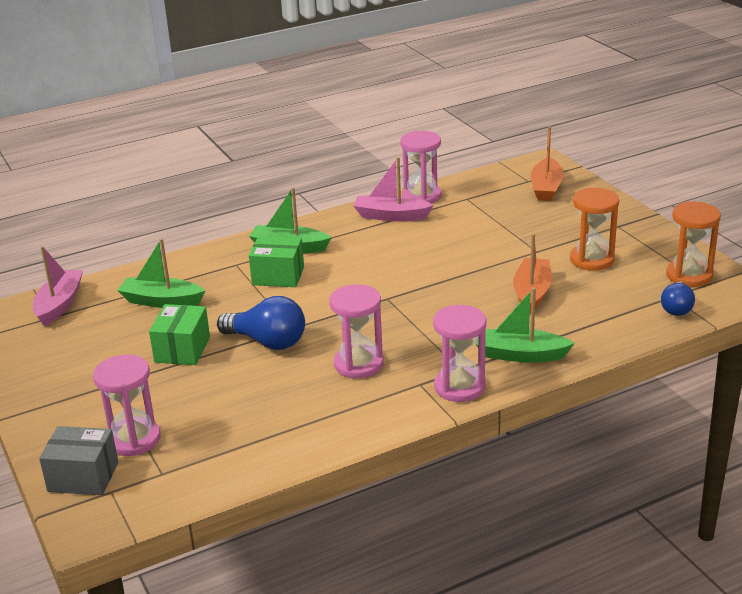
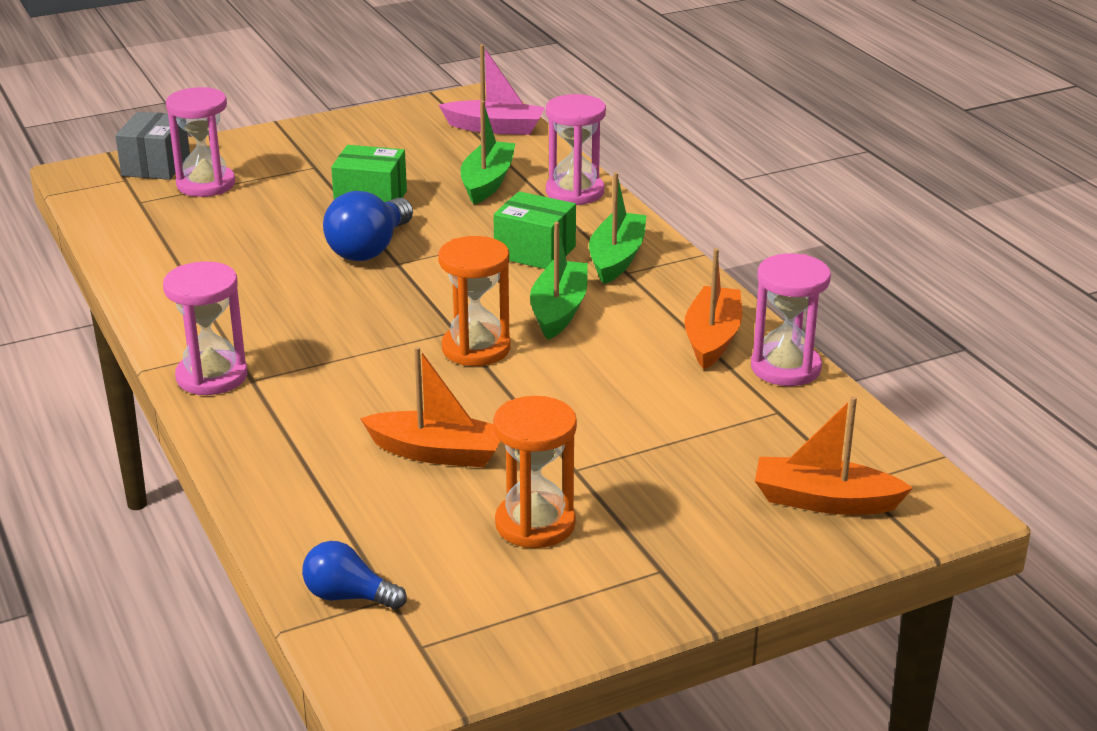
camera: 90 degrees right, 0 degrees up
green box [249,236,304,287] -> green box turned 75 degrees counterclockwise [493,191,576,269]
pink hourglass [329,284,384,378] -> pink hourglass moved to [546,94,606,205]
pink boat [353,157,434,221] -> orange boat [684,248,742,369]
green boat [476,287,575,363] -> green boat moved to [530,222,588,340]
orange hourglass [666,201,721,287] -> orange hourglass moved to [438,236,511,366]

